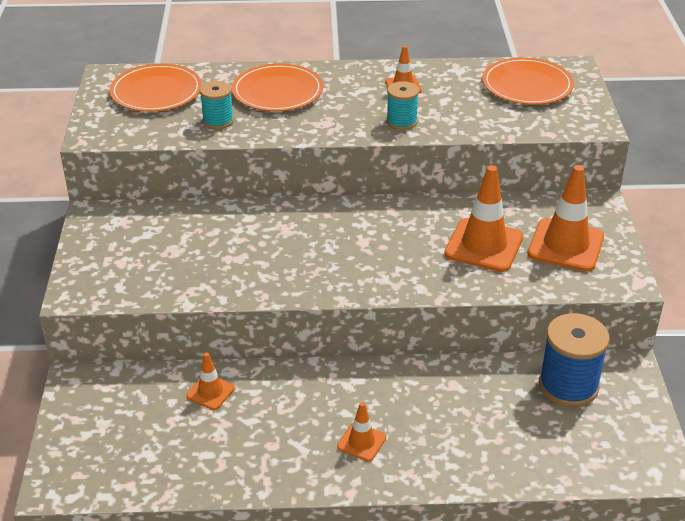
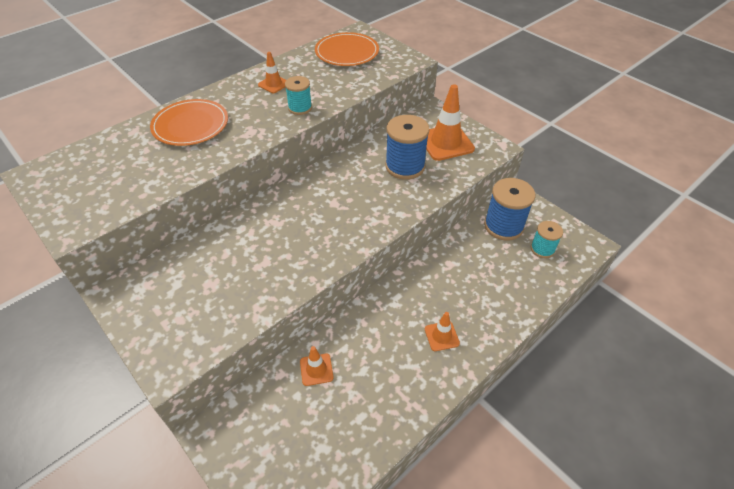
camera: 40 degrees left, 10 degrees up
orange plate [110,64,202,112] -> none
turquoise spool [200,81,234,129] -> turquoise spool moved to [531,221,563,258]
orange traffic cone [444,165,523,272] -> blue spool [385,115,430,180]

